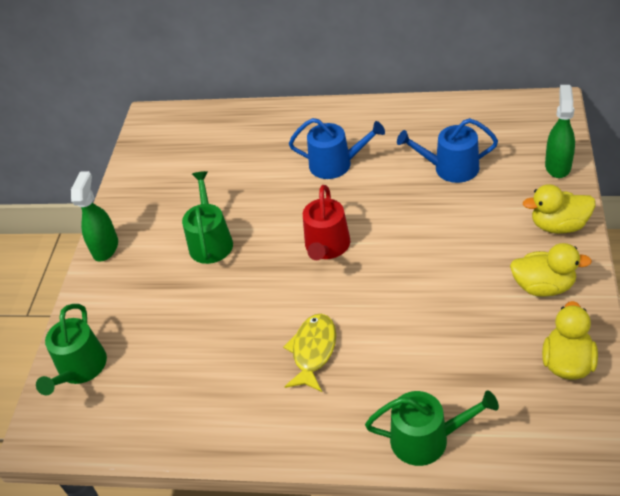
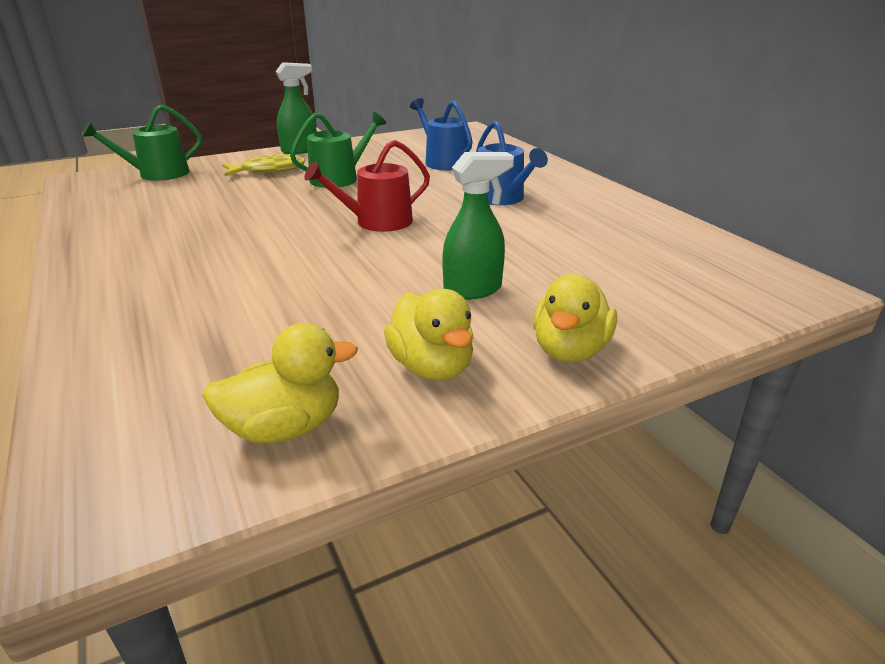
camera: 50 degrees right, 15 degrees down
yellow fish [283,314,336,392] -> yellow fish moved to [222,154,305,176]
green watering can [365,390,499,466] -> none
blue watering can [397,118,498,183] -> blue watering can moved to [410,98,473,170]
yellow duck [523,184,595,234] -> yellow duck turned 120 degrees counterclockwise [533,274,617,362]
green spray bottle [545,85,575,178] -> green spray bottle moved to [442,152,514,300]

